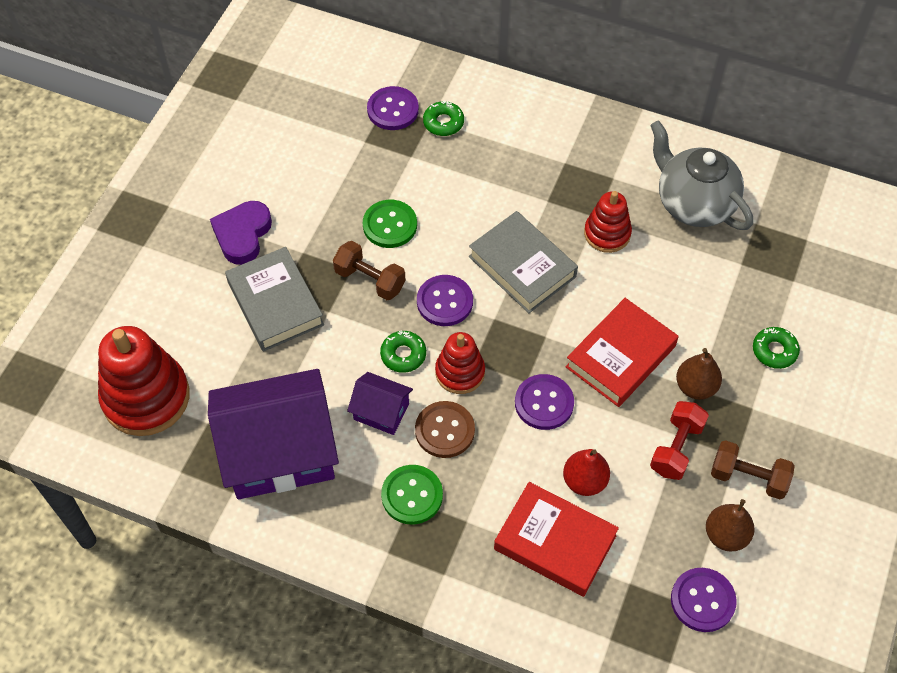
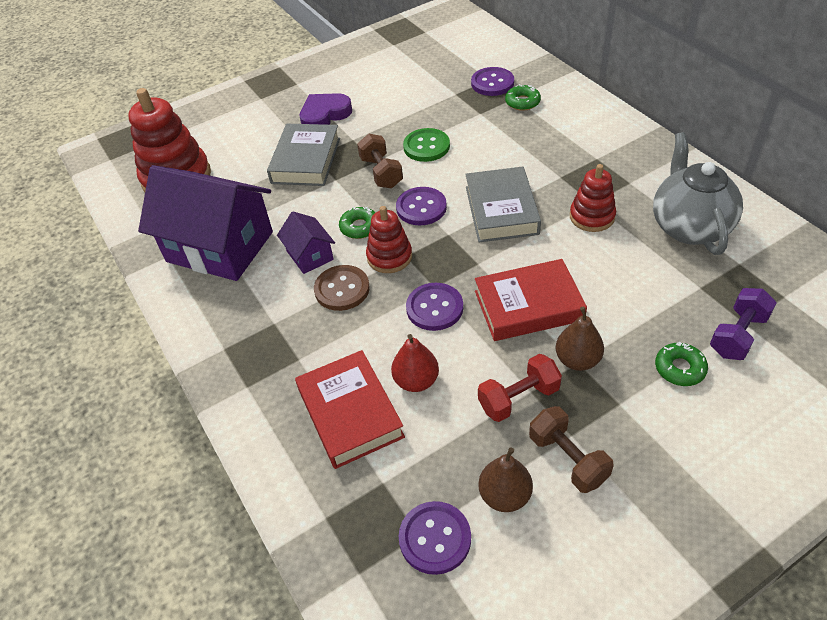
camera: 40 degrees right, 10 degrees down
green button [381,465,443,525] -> none
none -> purple dumbbell [710,288,777,360]

